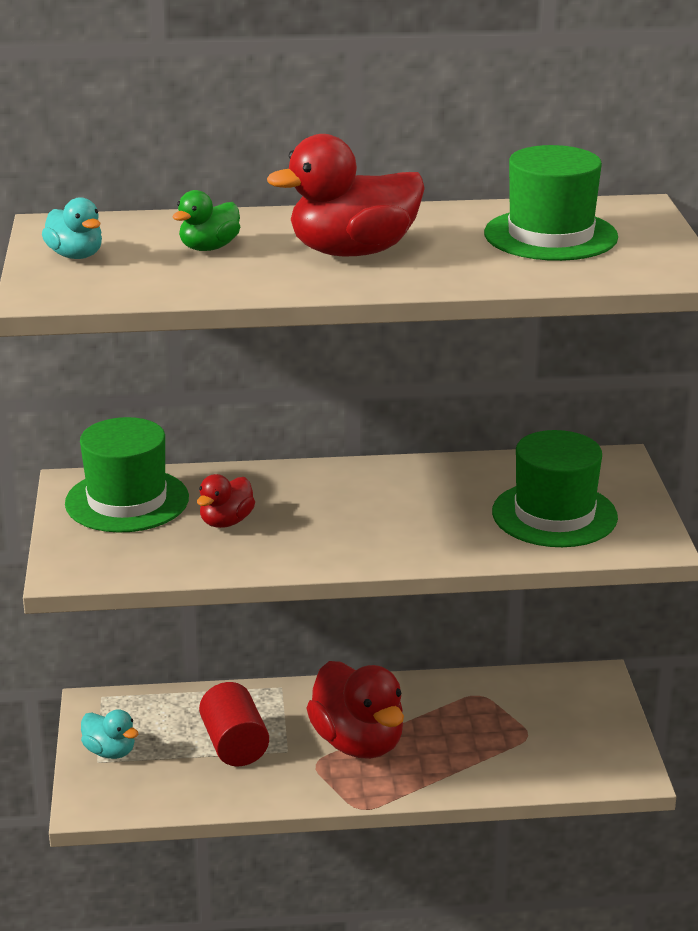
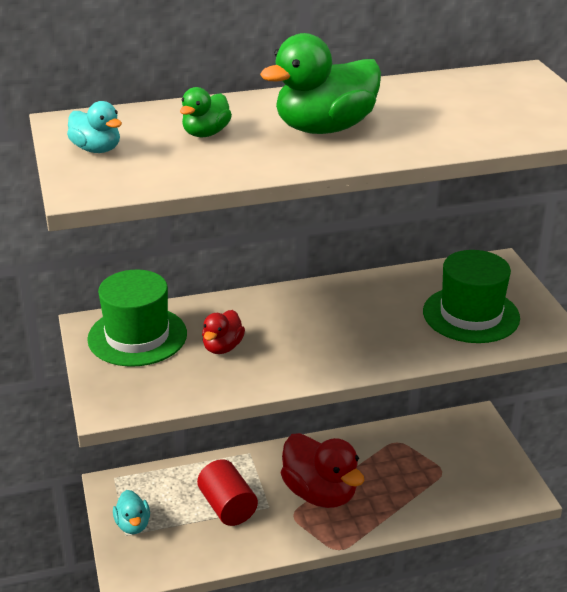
camera: 10 degrees left, 5 degrees up
turquoise duck [81,709,138,759] -> turquoise duck turned 45 degrees clockwise [113,490,150,534]
red duck [267,134,425,256] -> green duck [260,33,381,134]
green hat [484,145,618,261] -> none

